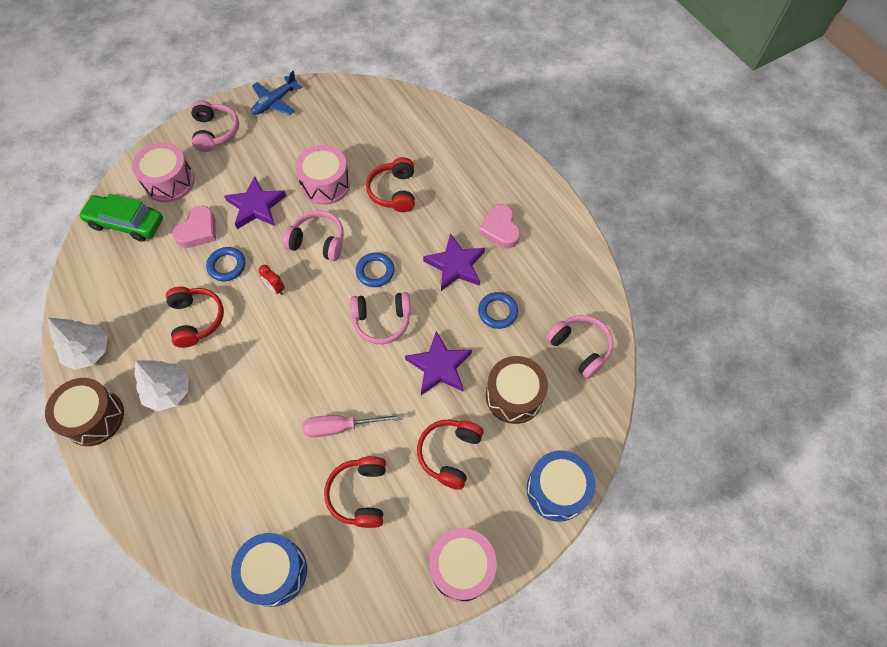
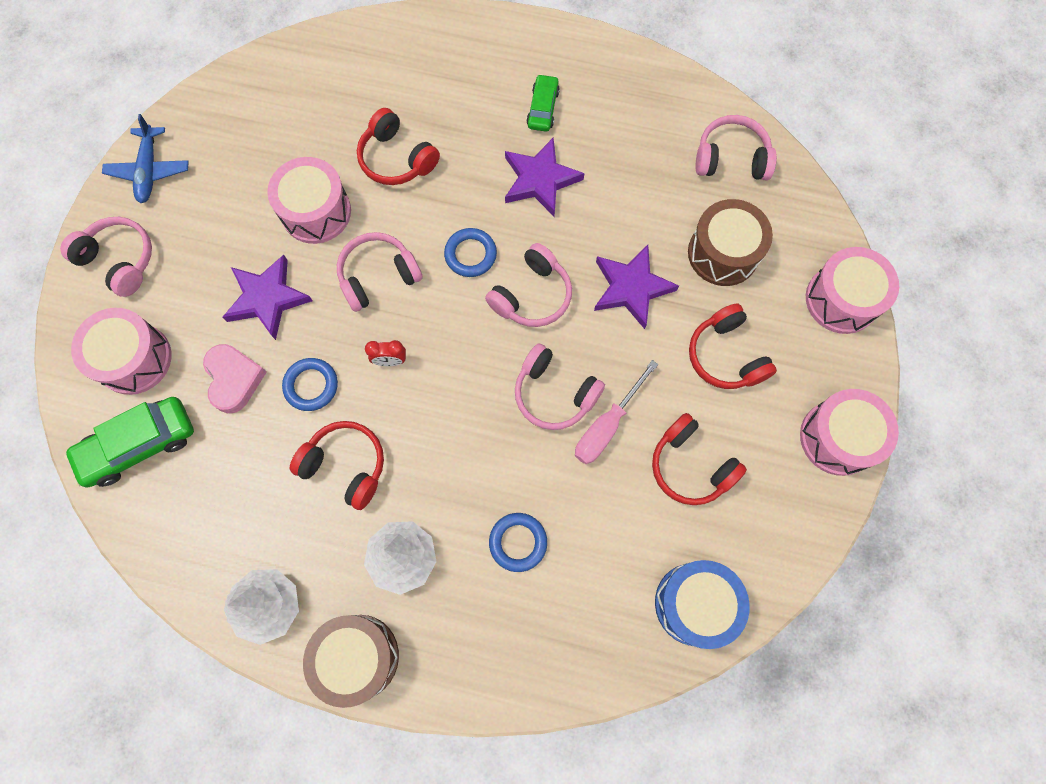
camera: 45 degrees left, 10 degrees up
blue ring [478,292,518,329] -> blue ring moved to [489,513,547,572]
pink heart [479,204,520,248] -> green car [526,74,560,131]
blue drum [527,450,595,522] -> pink drum [806,247,899,334]
none -> pink headphones [515,343,605,430]

